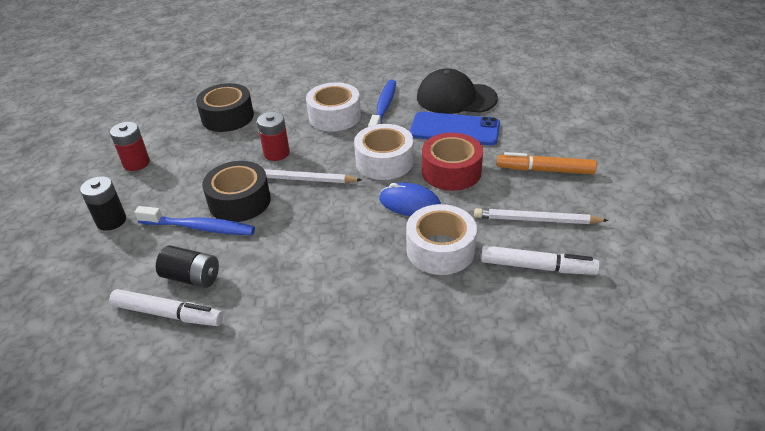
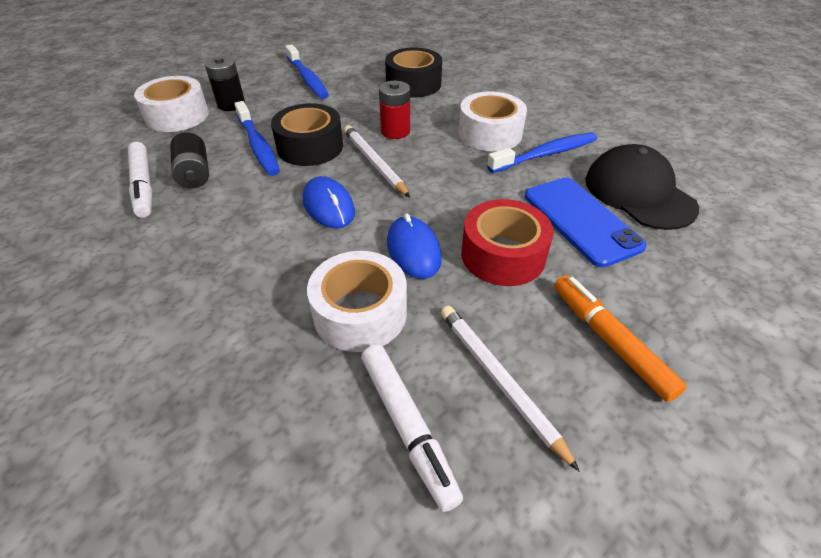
camera: 50 degrees right, 5 degrees up
red battery [110,122,150,171] -> blue toothbrush [285,44,329,99]
white tape [354,124,414,180] -> white tape moved to [134,76,209,132]
none -> blue mouse [303,176,355,228]

